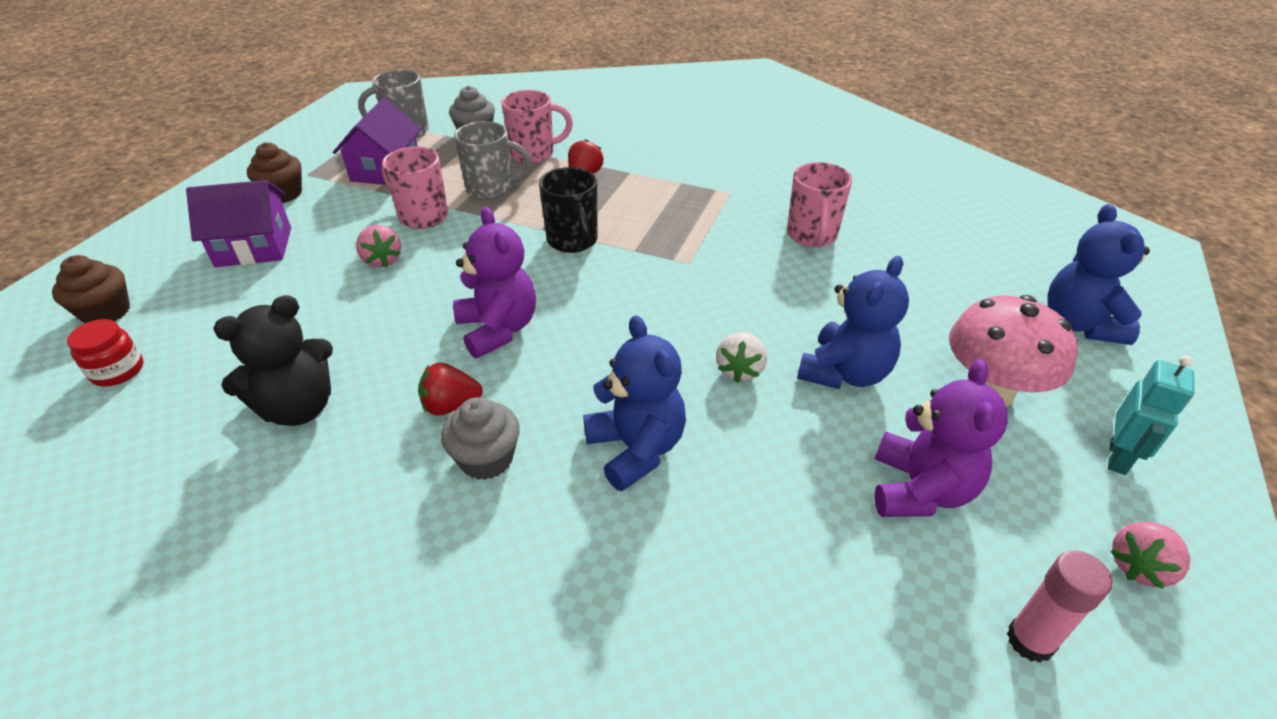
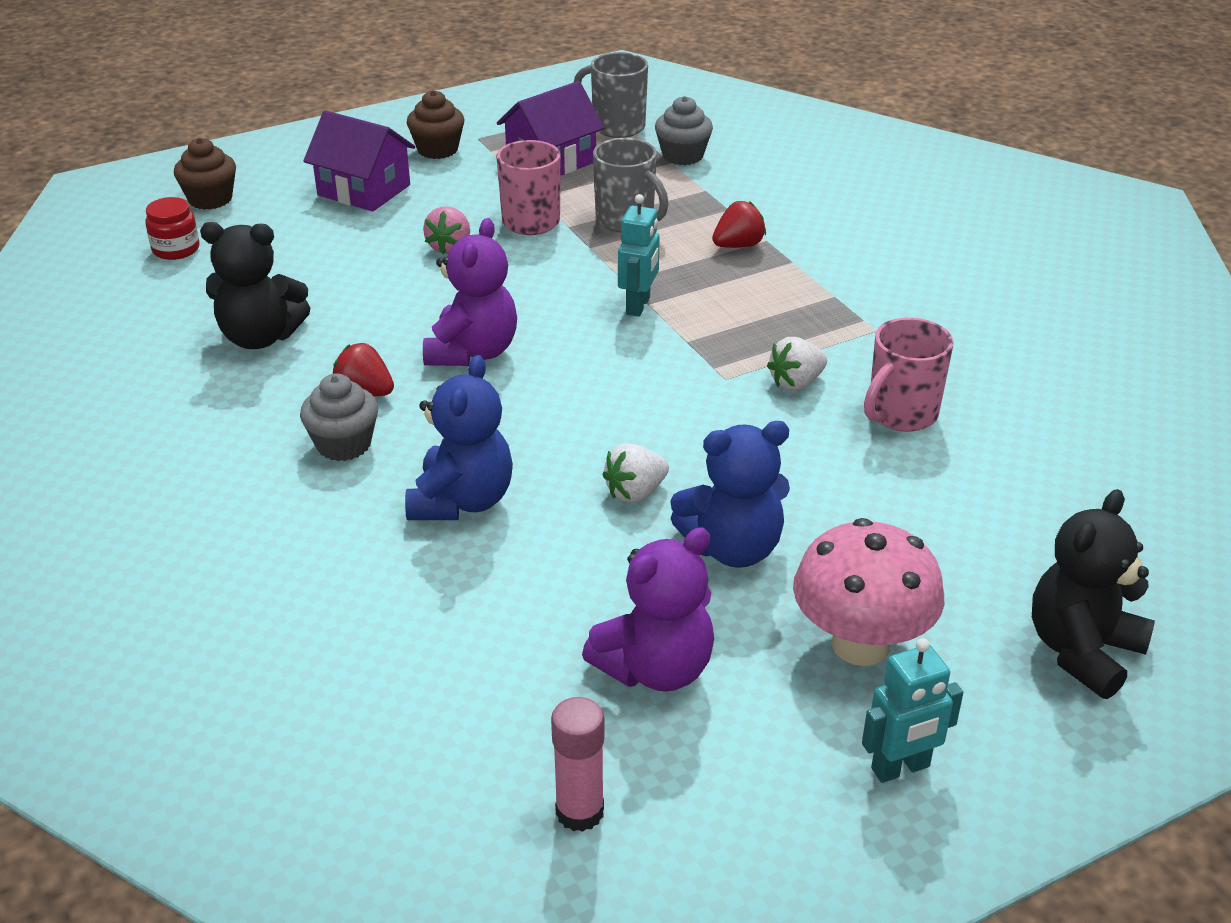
camera: 40 degrees right, 5 degrees down
pink mug [502,90,573,164] -> none
black mug [539,167,598,253] -> turquoise robot [618,194,660,317]
blue teddy bear [1047,204,1150,345] -> black teddy bear [1032,489,1155,699]
pink strawberry [1110,522,1190,589] -> none
none -> white strawberry [767,337,827,391]

